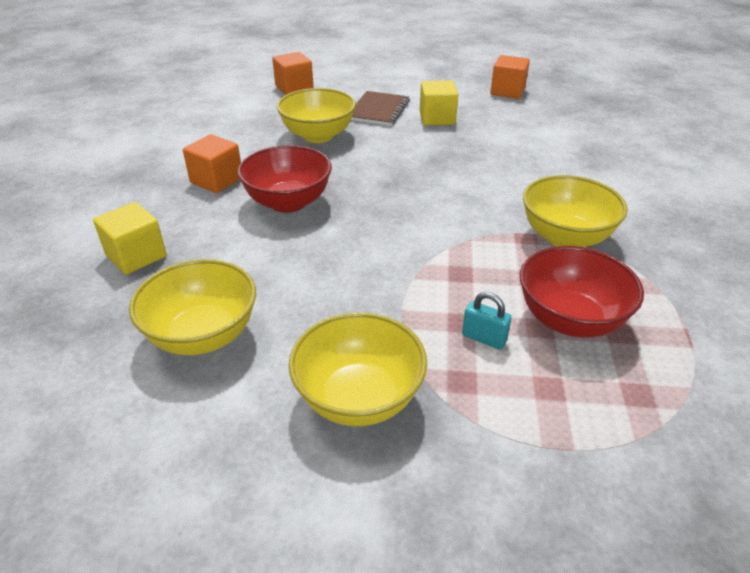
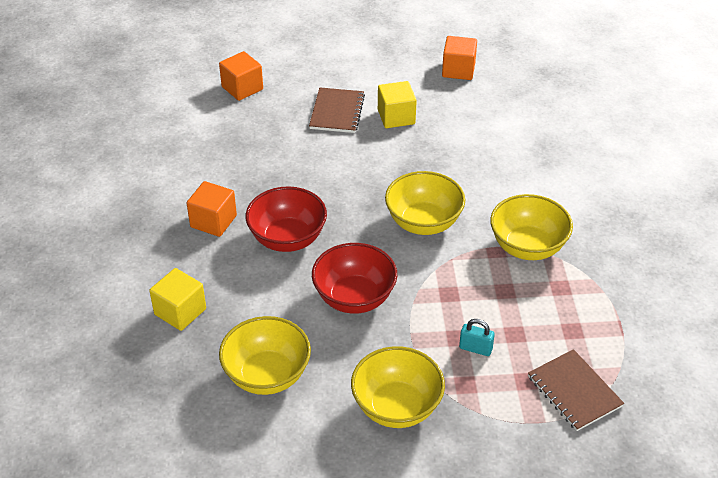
camera: 10 degrees left, 5 degrees up
yellow bowl [277,88,356,143] -> yellow bowl moved to [385,171,465,235]
red bowl [520,246,644,338] -> red bowl moved to [312,243,397,314]
none -> brown notebook [528,349,624,431]

